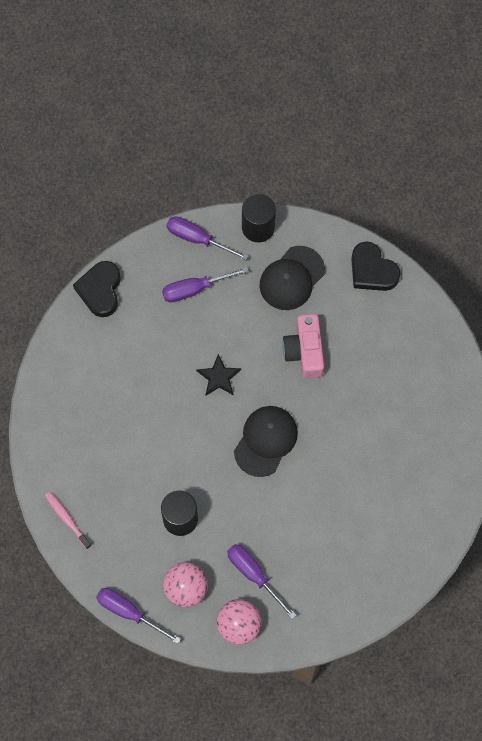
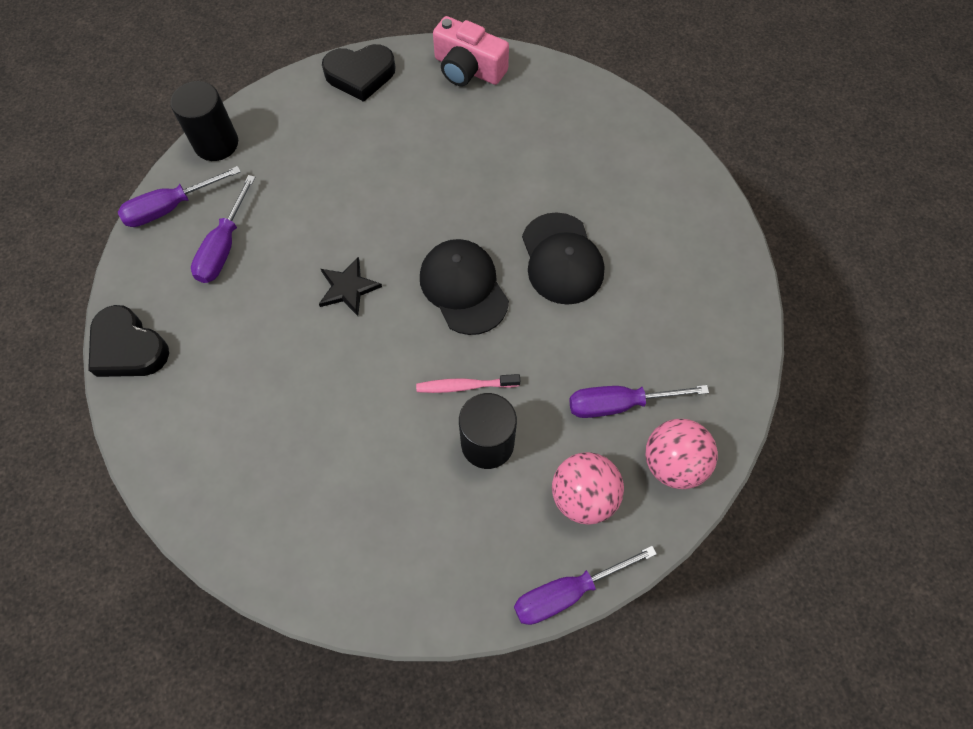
camera: 55 degrees left, 5 degrees down
pink toothbrush [45,492,92,549] -> pink toothbrush moved to [416,374,520,393]
black cap [260,246,325,310] -> black cap moved to [522,212,604,305]
pink camera [282,314,324,379] -> pink camera moved to [433,16,509,86]

